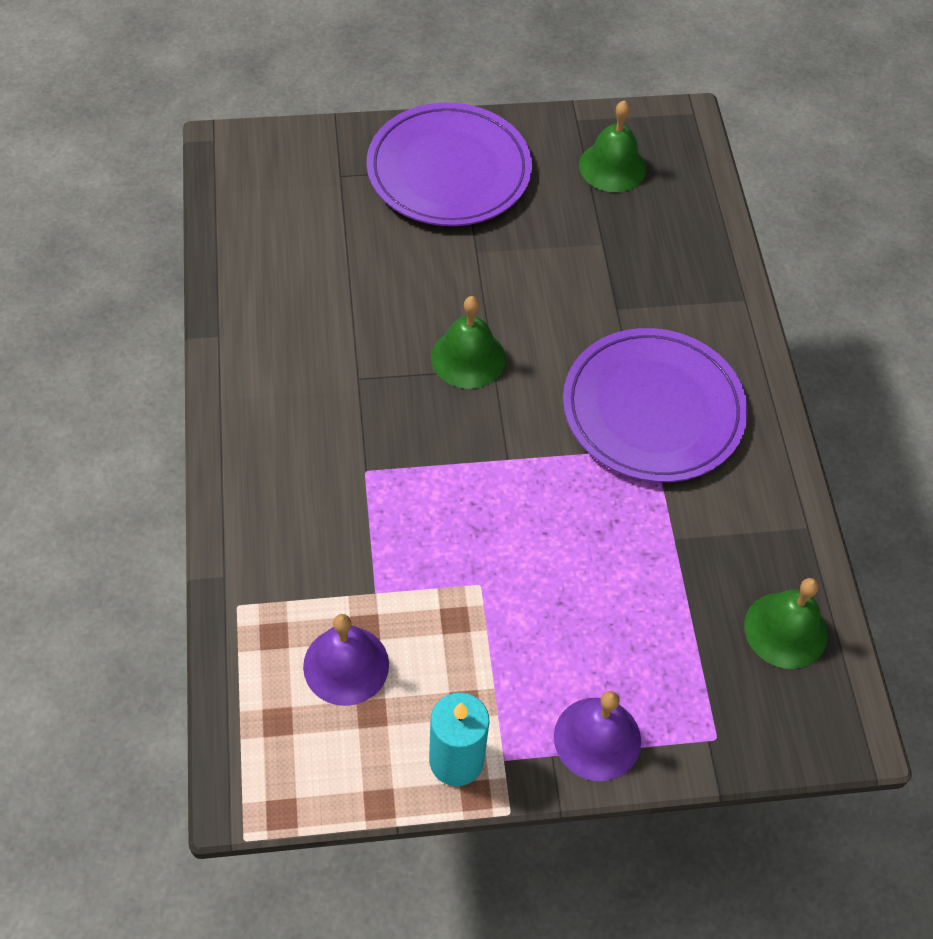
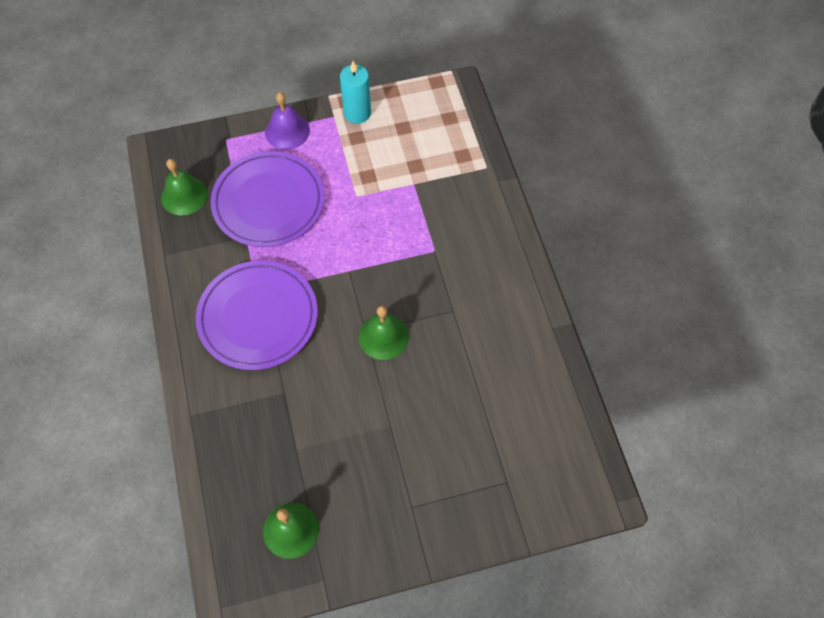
camera: 175 degrees right, 5 degrees up
purple bell [303,614,389,706] -> none
purple plate [366,103,532,226] -> purple plate moved to [210,151,325,247]

